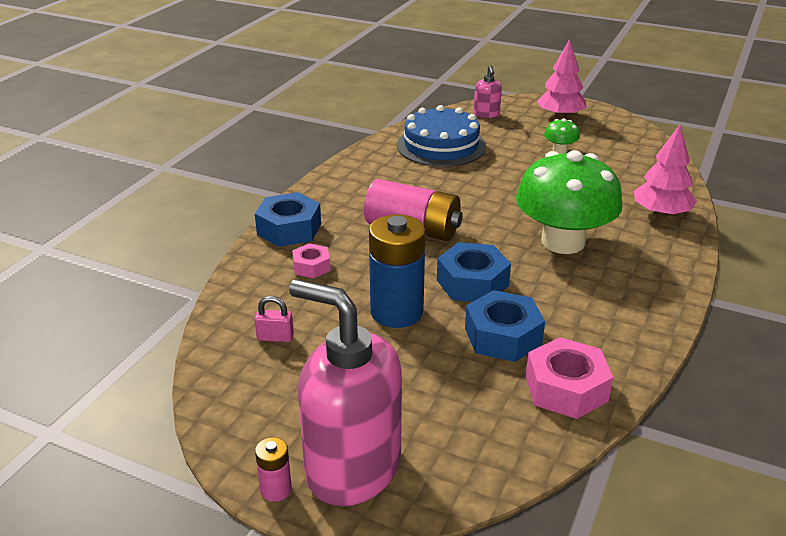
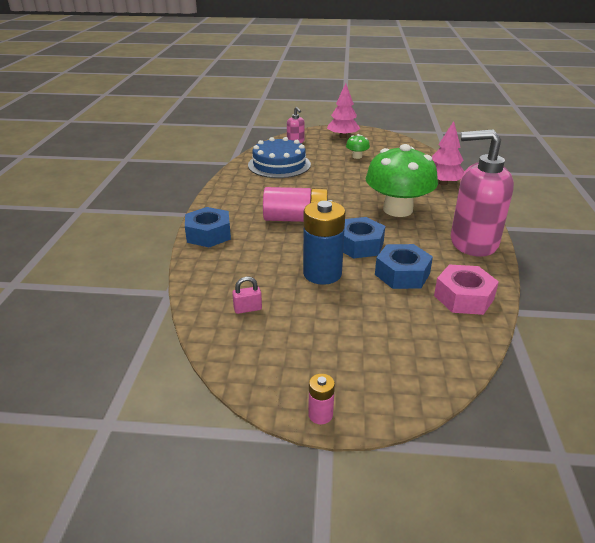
camera: 20 degrees left, 0 degrees up
pink soap dispenser [289,279,402,506] -> pink soap dispenser moved to [451,129,514,257]
pink nut [292,243,331,278] -> none

